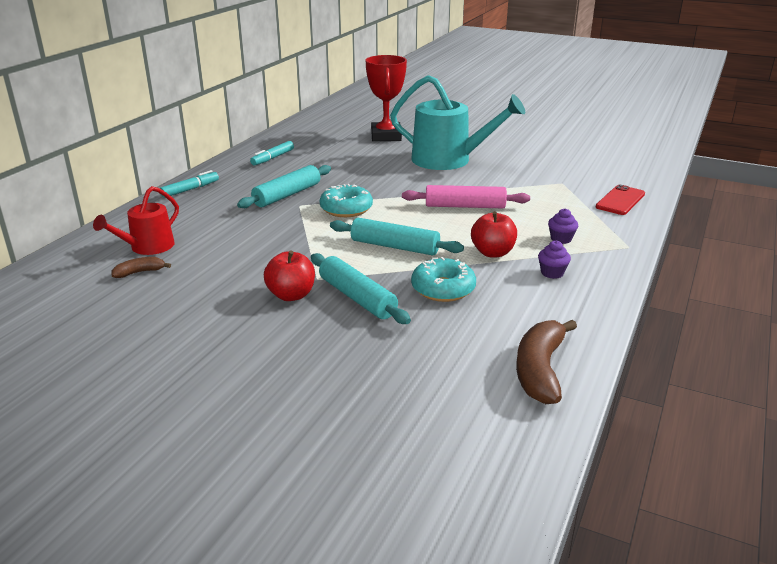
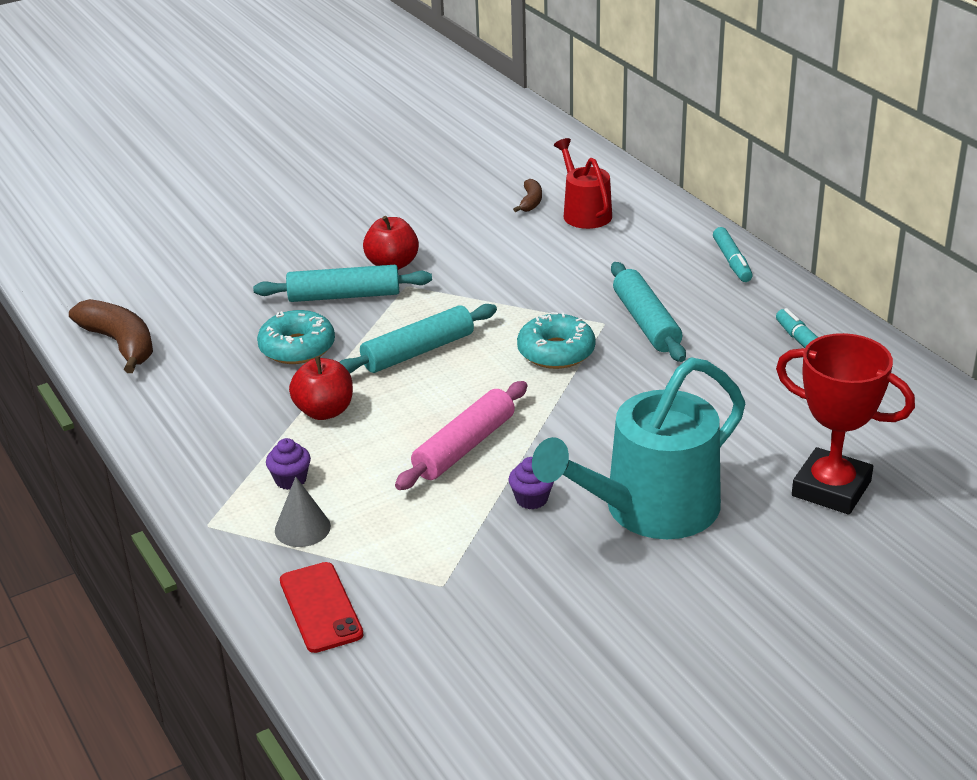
camera: 125 degrees right, 5 degrees up
purple cupcake [538,240,571,279] -> purple cupcake moved to [509,457,554,509]
none -> grey cone [275,477,331,547]

